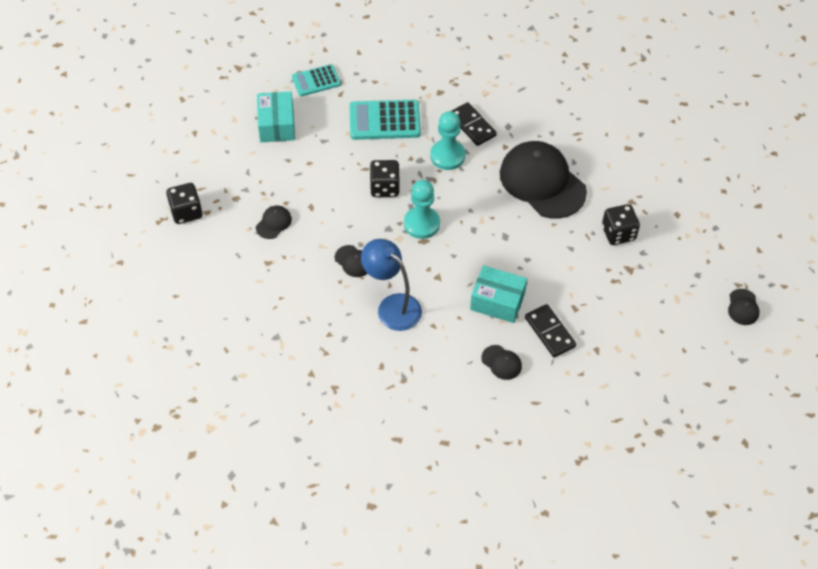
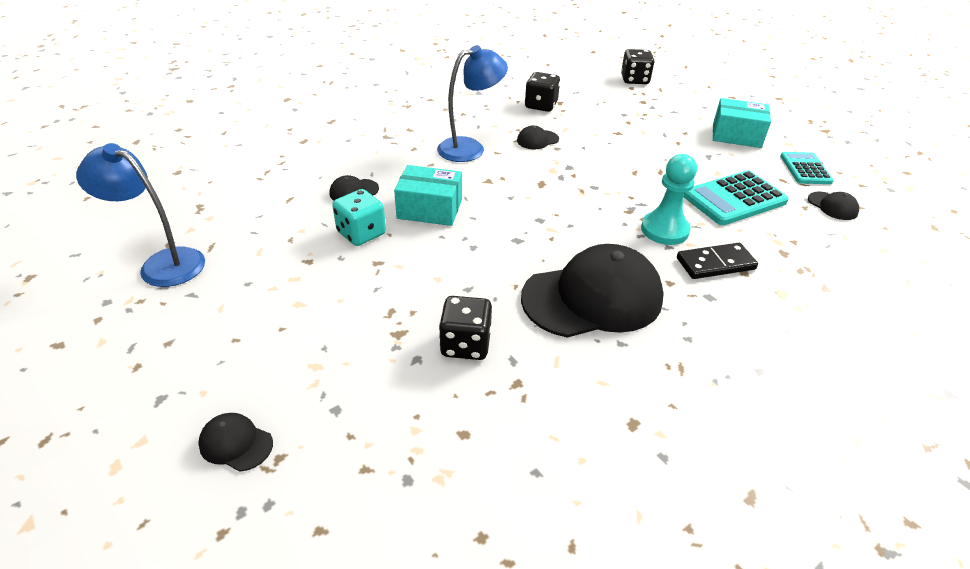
camera: 110 degrees right, 15 degrees down
black cap [256,205,292,239] -> black cap moved to [808,192,859,220]
turquoise calculator [349,100,421,140] -> turquoise calculator turned 135 degrees counterclockwise [684,170,789,225]
black dice [370,160,400,197] -> black dice moved to [525,72,560,112]
turquoise pawn [404,180,440,239] -> none
turquoise box [470,265,527,323] -> turquoise box turned 60 degrees clockwise [394,165,462,226]
black domino [525,304,576,357] -> turquoise dice [332,189,386,246]
none -> blue lamp [76,143,205,287]

